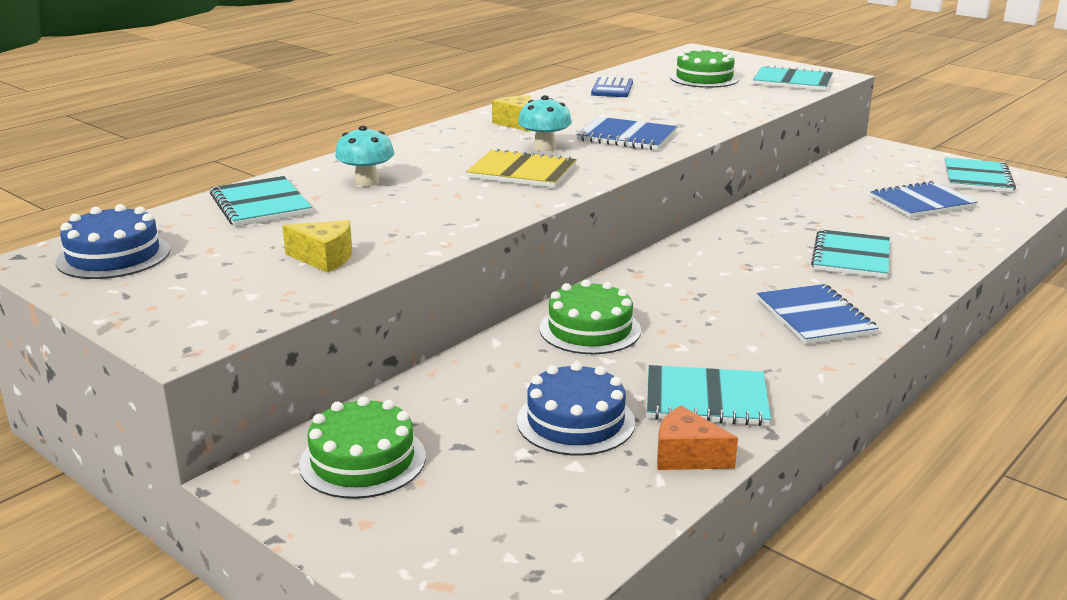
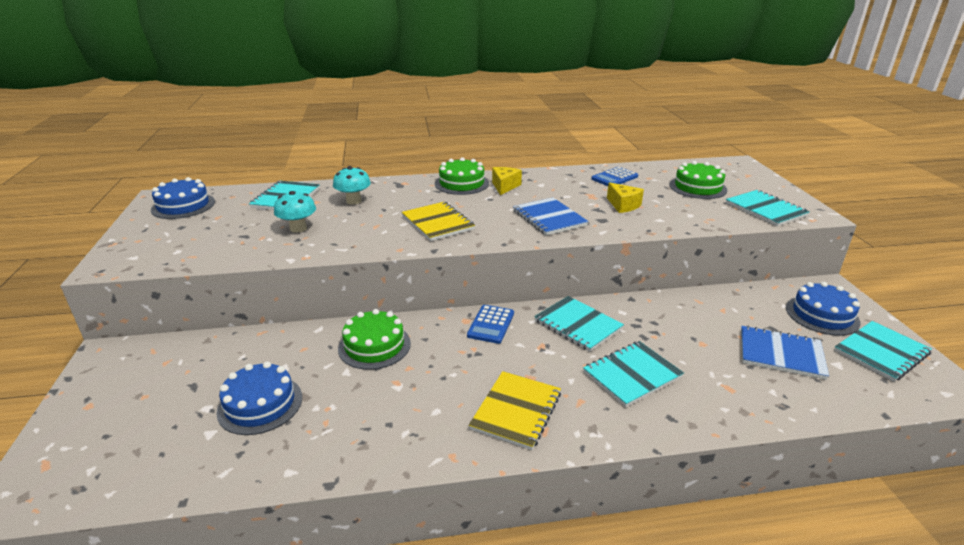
camera: 40 degrees right, 5 degrees up
yellow cheese [282,220,352,273] -> yellow cheese moved to [607,182,644,213]
green cake [299,396,426,499] -> green cake moved to [435,157,489,195]
turquoise mushroom [518,95,572,152] -> turquoise mushroom moved to [274,191,316,233]
turquoise notebook [647,365,771,426] -> turquoise notebook moved to [534,296,624,352]
orange cheese [657,406,738,470] -> none
blue notebook [757,284,879,345] -> yellow notebook [469,371,561,450]
none -> blue calculator [467,305,514,344]
none -> blue cake [786,282,861,336]

